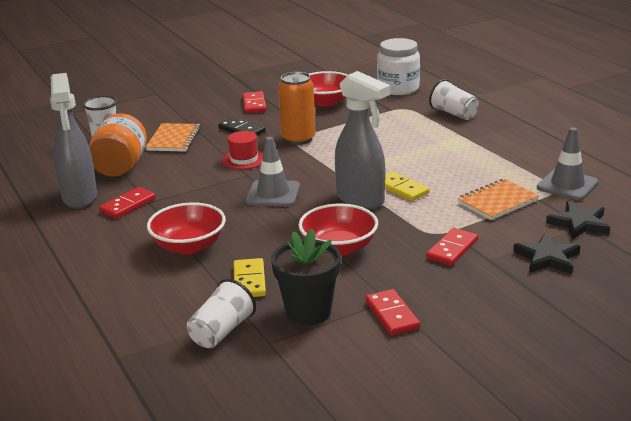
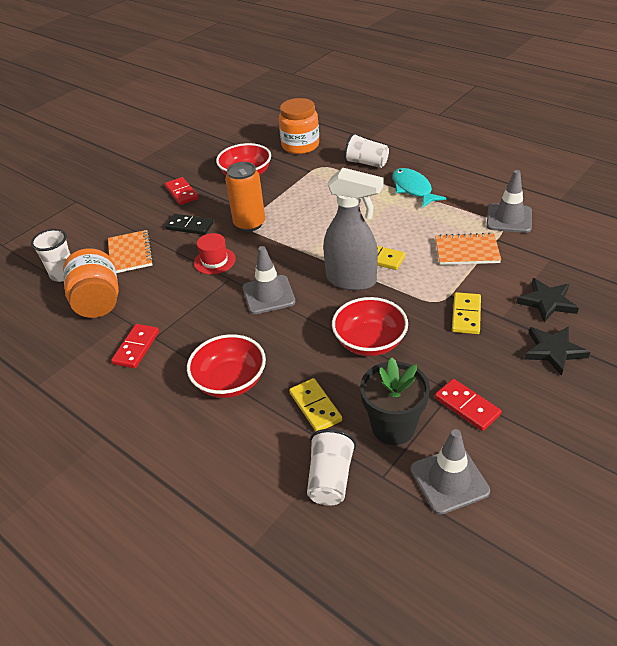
camera: 20 degrees left, 15 degrees up
grey spray bottle [50,73,97,209] -> none
white jar [377,38,420,95] -> orange jar [279,98,319,154]
red domino [426,228,478,266] -> yellow domino [452,292,481,334]
orange notebook [457,179,539,220] -> orange notebook turned 60 degrees clockwise [435,233,501,265]
black star [546,201,610,240] -> black star moved to [524,326,590,376]
none -> turquoise fish [392,168,447,207]
none -> grey traffic cone [411,429,490,514]

